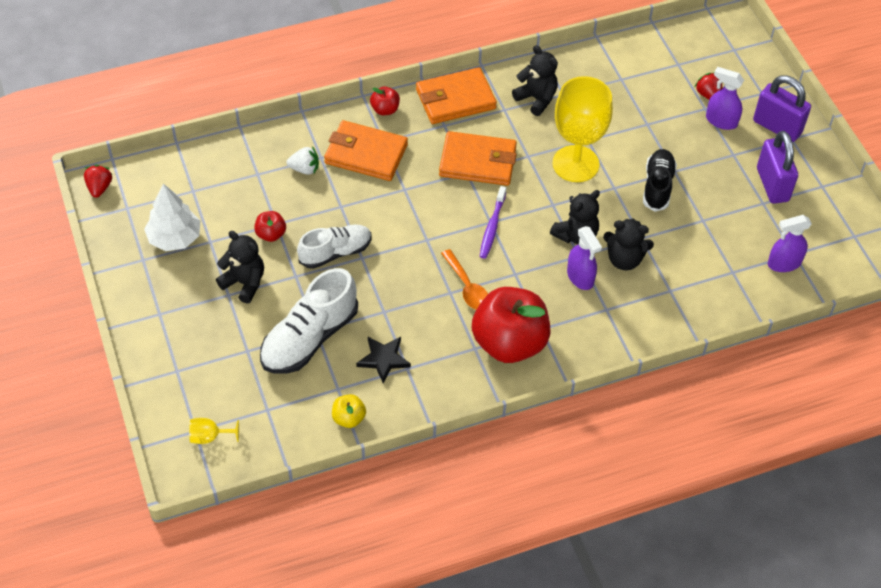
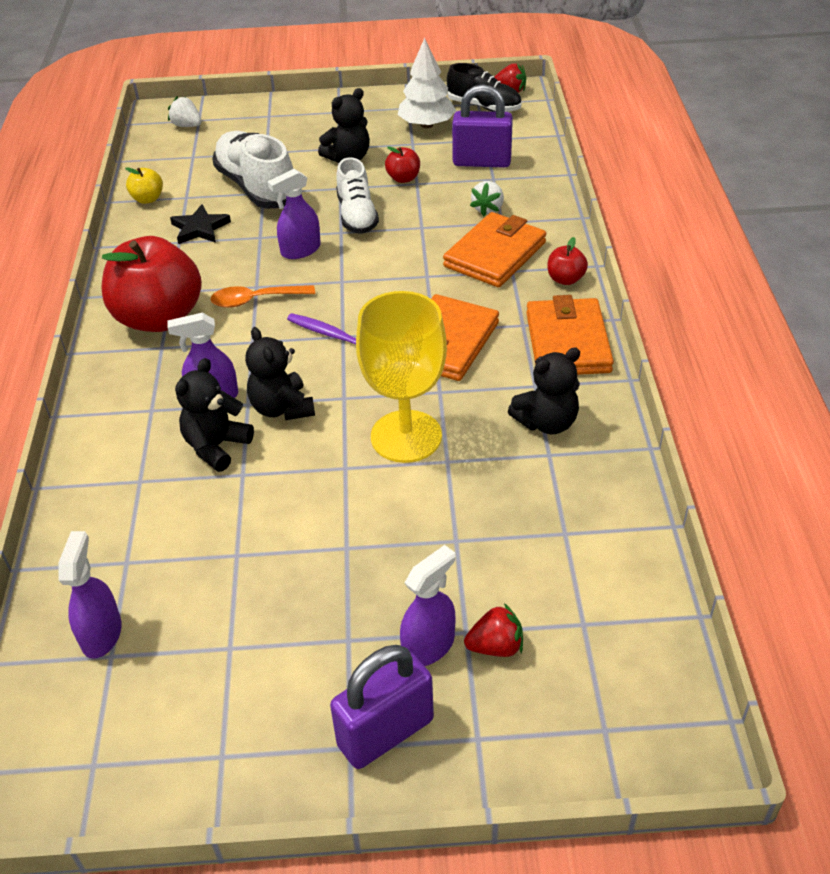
camera: 110 degrees right, 10 degrees down
yellow goblet [189,418,239,444] -> white strawberry [168,96,202,127]
black shoe [643,149,677,212] -> black shoe moved to [447,63,522,112]
purple padlock [757,131,798,204] -> purple padlock moved to [452,84,513,168]
none -> purple spray bottle [268,169,321,259]

